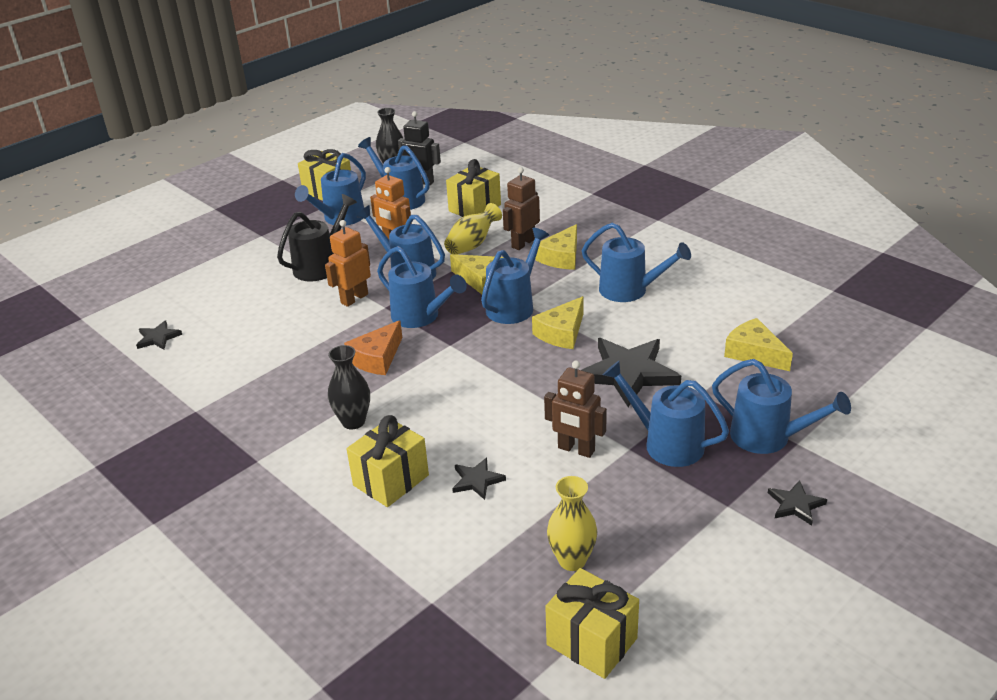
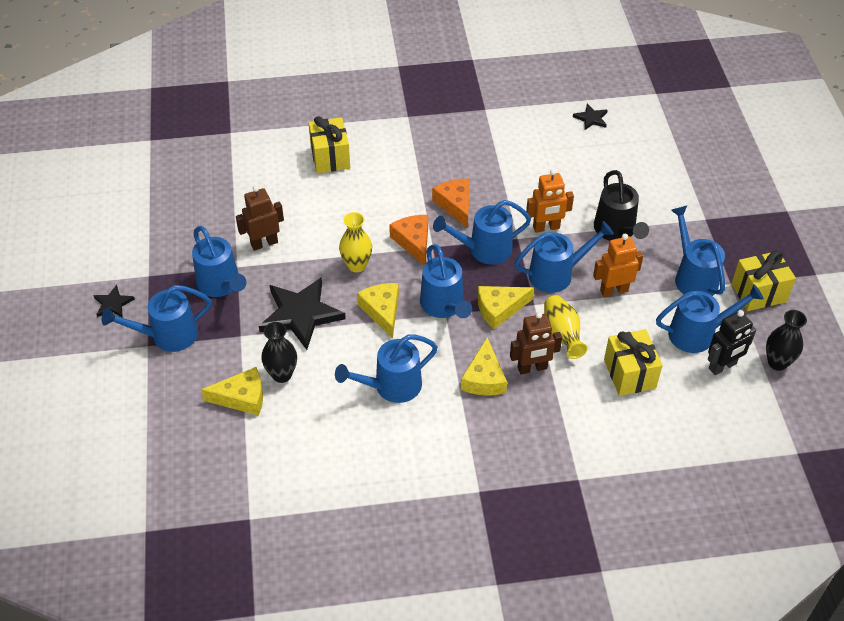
camera: 125 degrees right, 15 degrees up
orange robot [325,220,371,307] -> orange robot turned 90 degrees clockwise [526,169,574,233]
black vase [328,345,370,429] -> black vase moved to [261,322,297,383]
black star [452,457,506,500] -> none
brown robot [503,167,540,250] -> brown robot turned 90 degrees clockwise [510,312,562,374]
yellow cheese [535,224,577,270] -> yellow cheese turned 150 degrees counterclockwise [461,337,507,396]
yellow gift [545,568,639,679] -> none
yellow vase [547,476,598,571] -> yellow vase moved to [339,212,372,273]
blue watering can [603,360,729,467] -> blue watering can turned 75 degrees clockwise [192,226,246,297]
none -> orange cheese [389,215,428,266]

